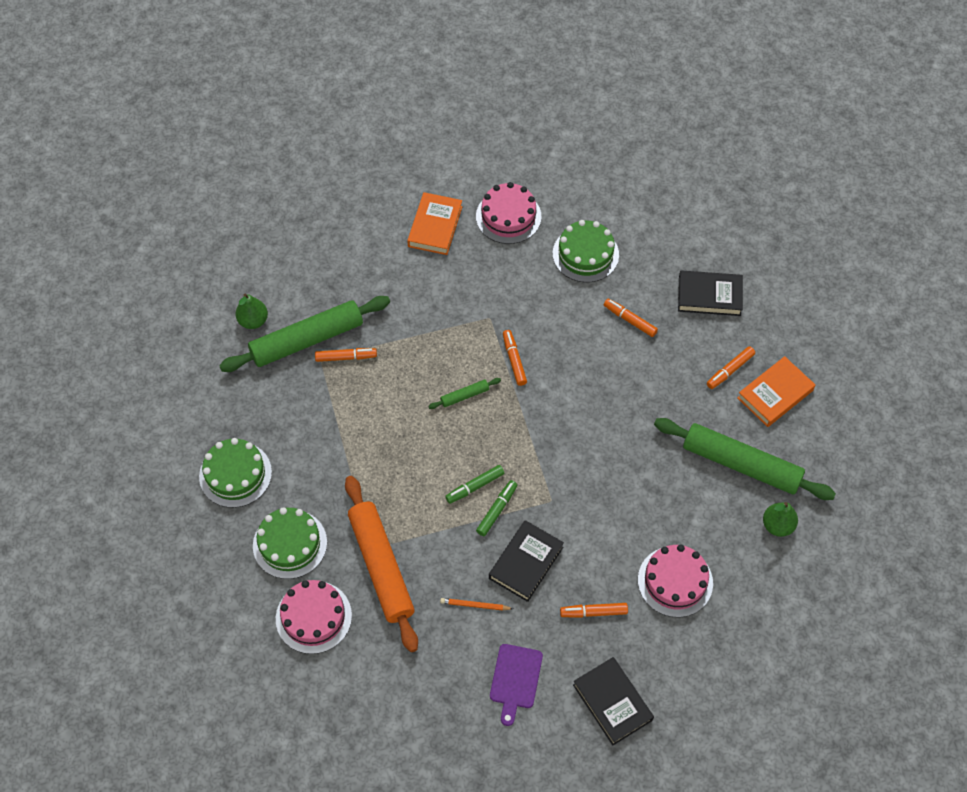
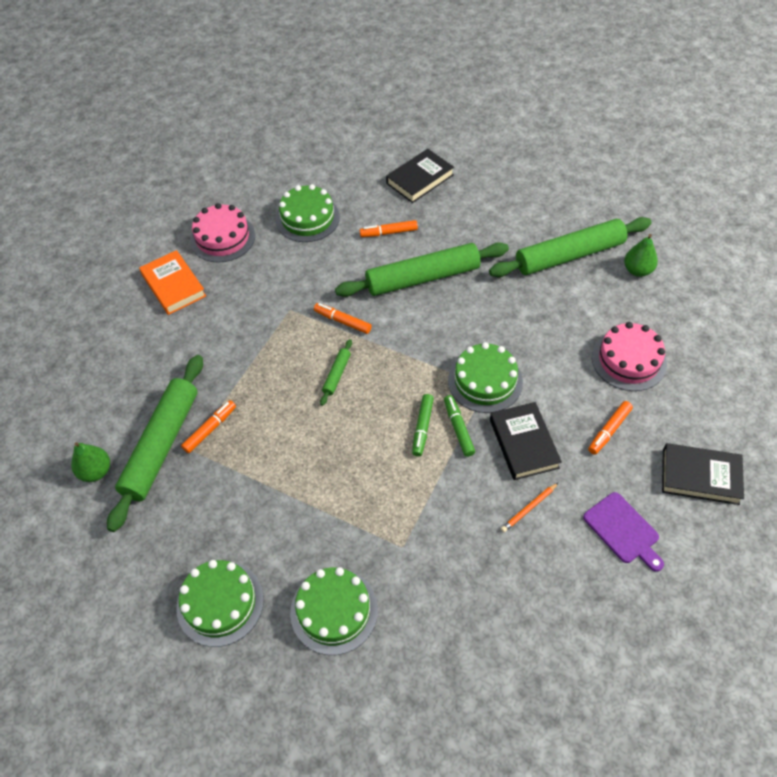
camera: 45 degrees left, 5 degrees down
pink cake [276,580,352,654] -> none
orange rolling pin [345,476,418,652] -> none
orange marker [707,346,755,389] -> none
orange book [737,356,815,427] -> none
none -> green rolling pin [335,242,509,297]
none -> green cake [448,342,523,413]

